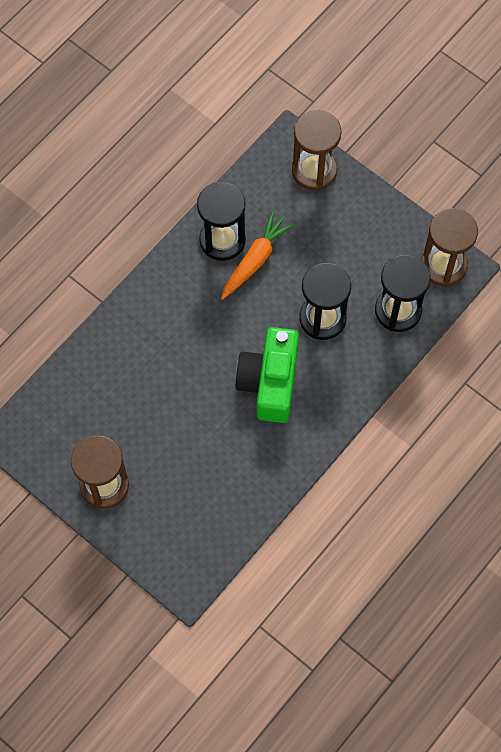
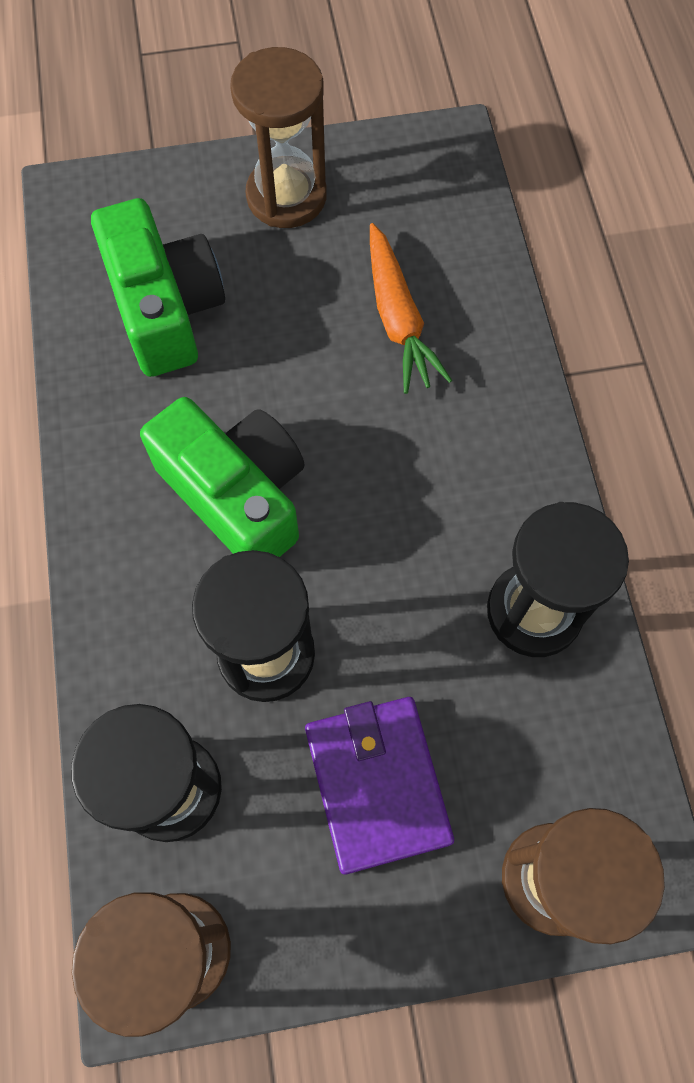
camera: 130 degrees right, 0 degrees up
orange carrot [221,211,294,300] -> orange carrot moved to [370,223,452,394]
none -> green camera [91,198,225,377]
none -> purple wallet [305,697,454,875]

